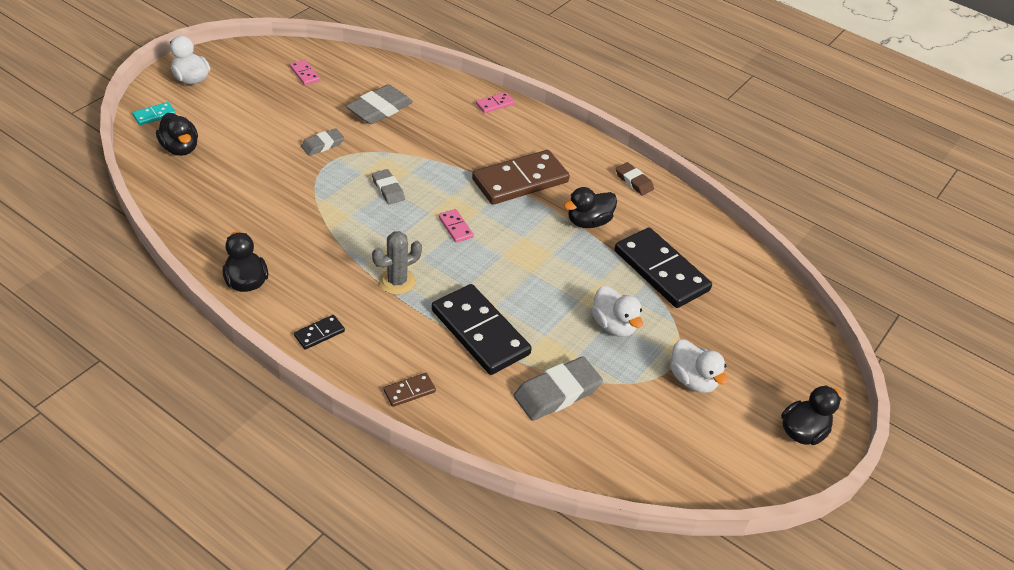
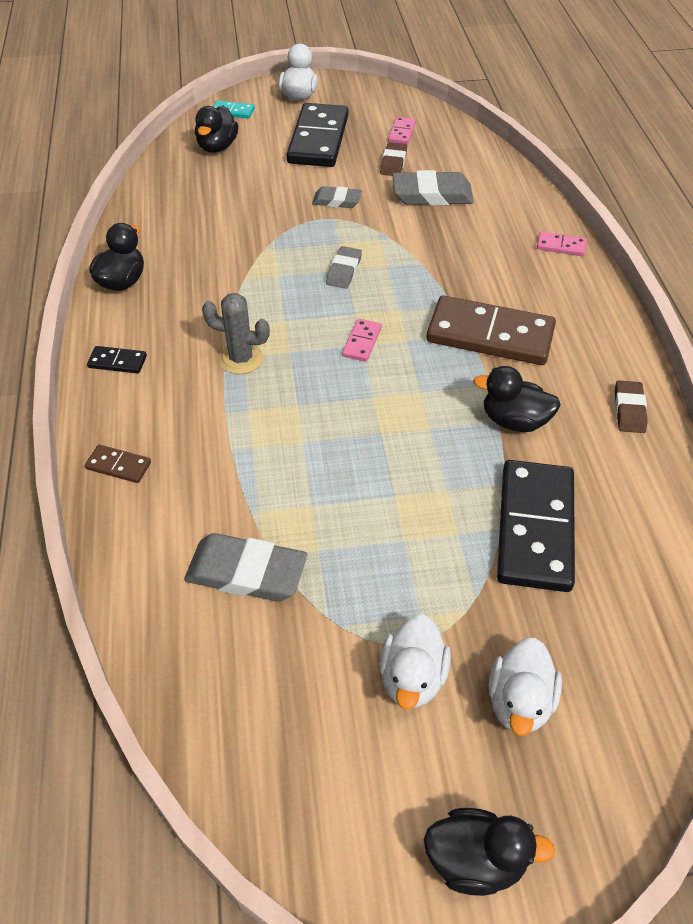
camera: 50 degrees right, 5 degrees up
black domino [432,284,532,375] -> black domino moved to [287,103,349,167]
white duck [591,285,643,337] -> white duck moved to [489,638,562,736]
none -> brown eraser [380,142,407,176]

